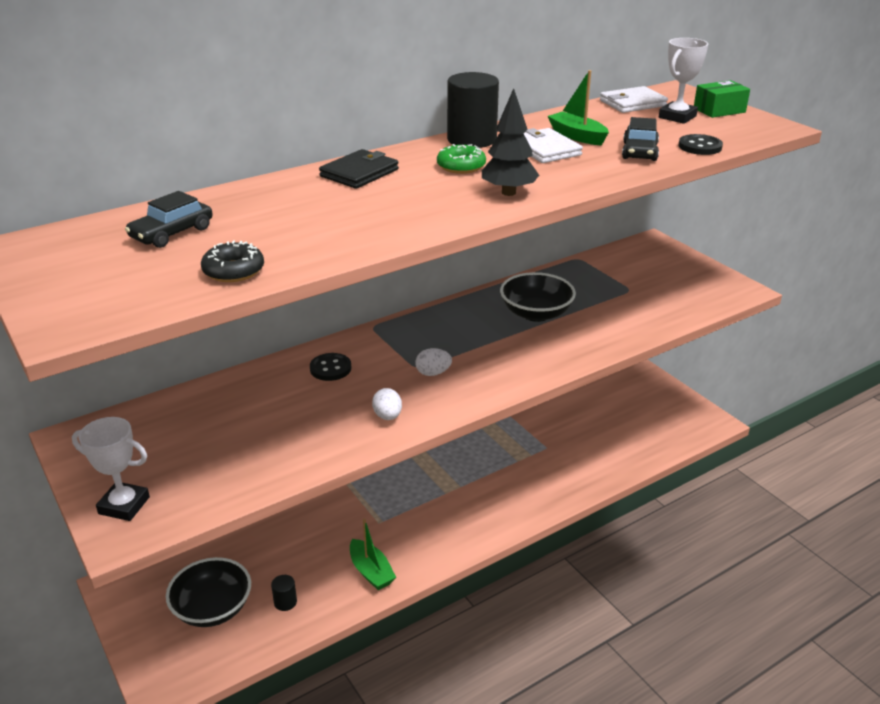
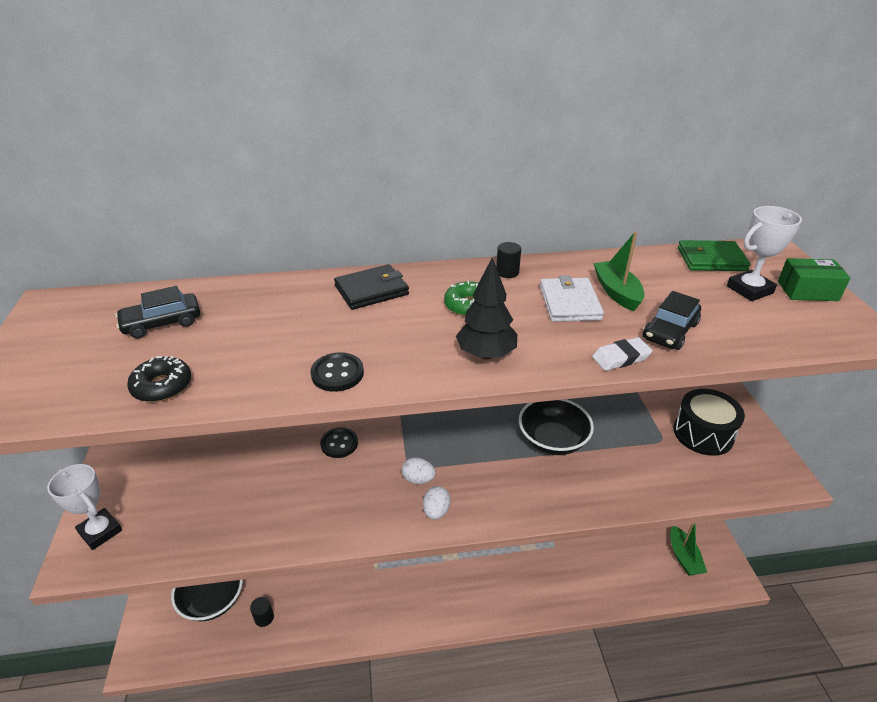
camera: 25 degrees right, 5 degrees up
green boat [350,519,396,590] -> green boat moved to [670,524,707,576]
white egg [372,388,402,420] -> white egg moved to [423,486,450,520]
black cylinder [447,72,499,148] -> black cylinder [496,242,521,278], size x0.46
white wallet [600,86,668,113] -> green wallet [678,240,751,271]
black button [678,134,723,155] -> black button moved to [311,352,364,392]
none -> white eraser [592,337,653,371]
none -> black drum [674,389,745,456]

